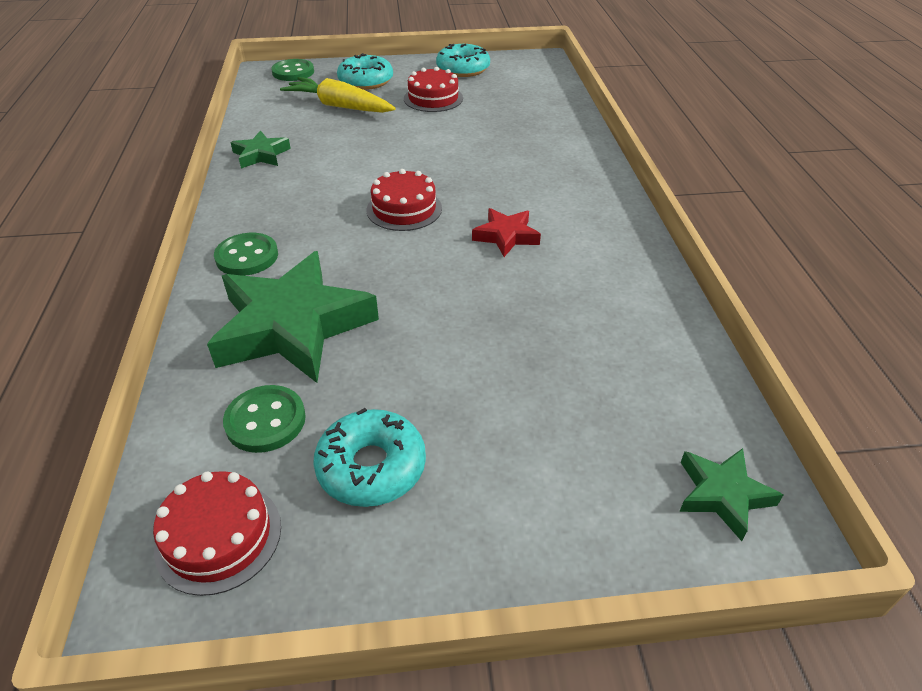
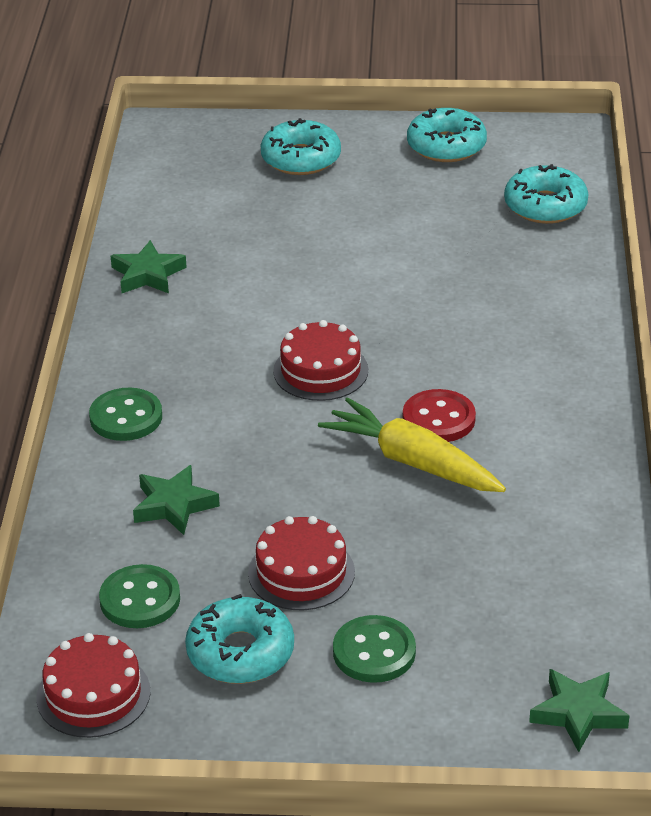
camera: 10 degrees right, 5 degrees down
green star [207,251,379,383] -> green star [133,465,220,535], size x0.48
green button [271,59,314,81] -> green button moved to [333,615,416,683]
yellow carrot [280,77,396,113] -> yellow carrot moved to [318,397,506,492]
red cake [404,67,463,112] -> red cake moved to [248,516,355,610]
red star [472,208,541,257] -> red button [403,389,476,442]
none -> turquoise donut [504,164,588,224]

